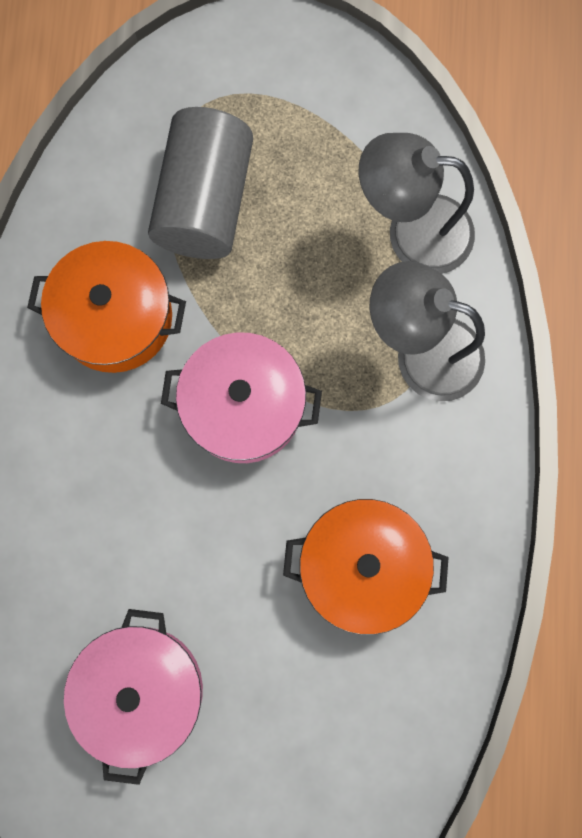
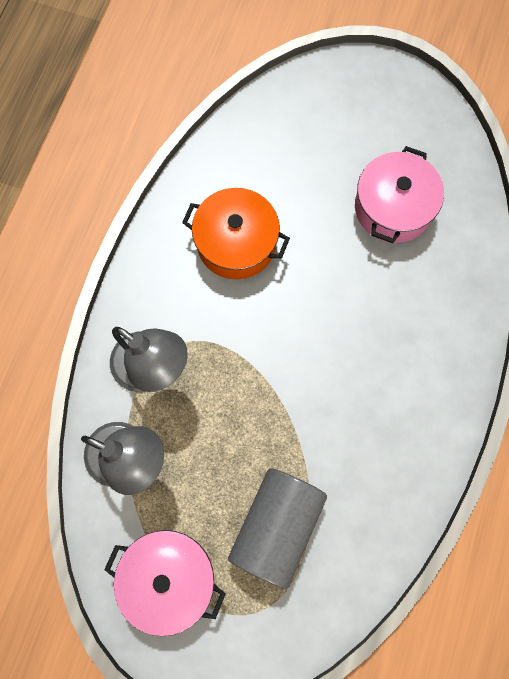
camera: 165 degrees left, 5 degrees down
orange pot [27,241,186,373] -> none
pink pot [161,332,322,463] -> pink pot moved to [104,530,226,636]

